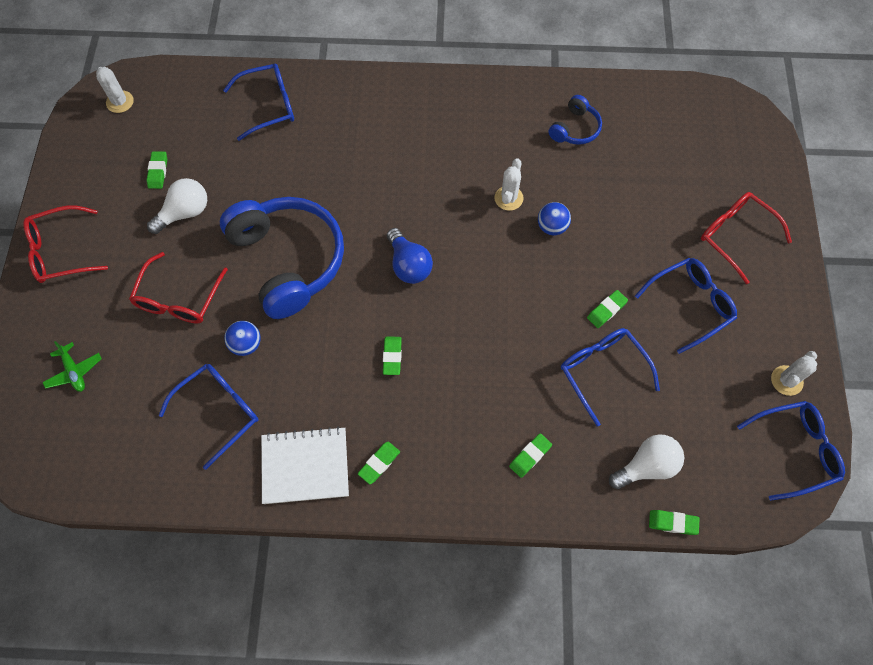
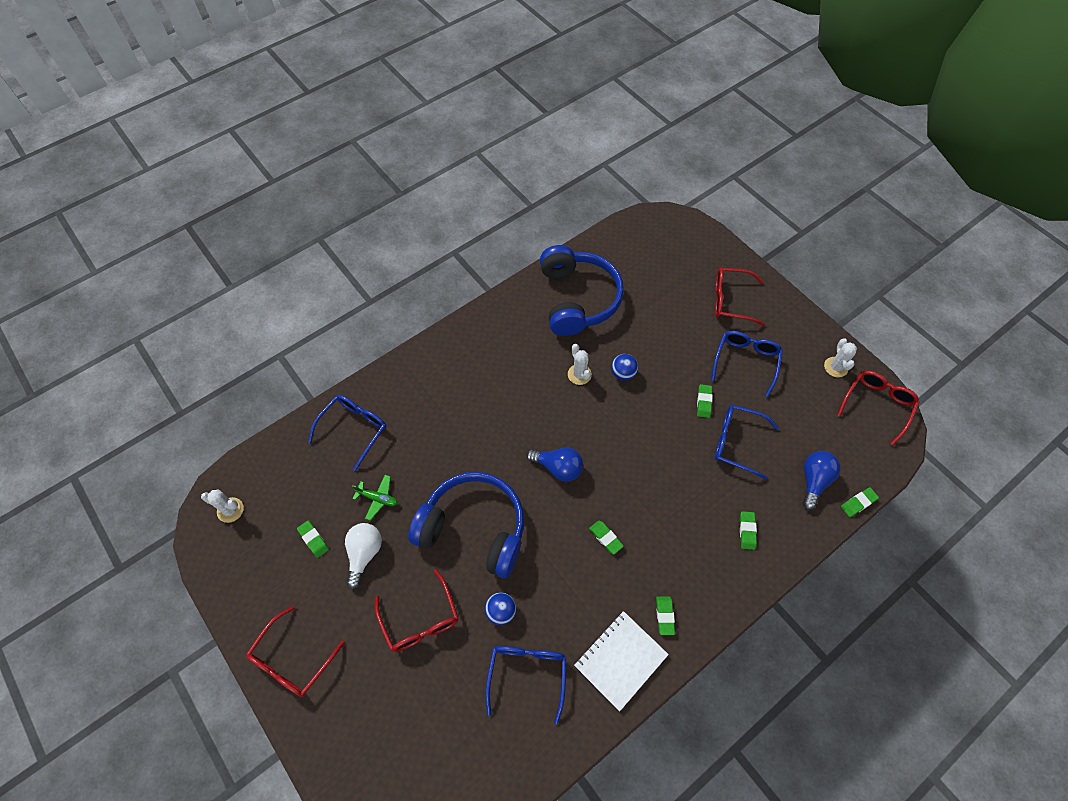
camera: 40 degrees left, 5 degrees down
green plane [42,341,102,392] -> green plane moved to [352,475,398,521]
blue headphones [548,95,602,145] -> blue headphones [540,245,624,336], size x2.17
white light bulb [609,434,684,490] -> blue light bulb [803,451,841,510]
blue glasses [737,401,845,501] -> red glasses [837,371,920,446]

